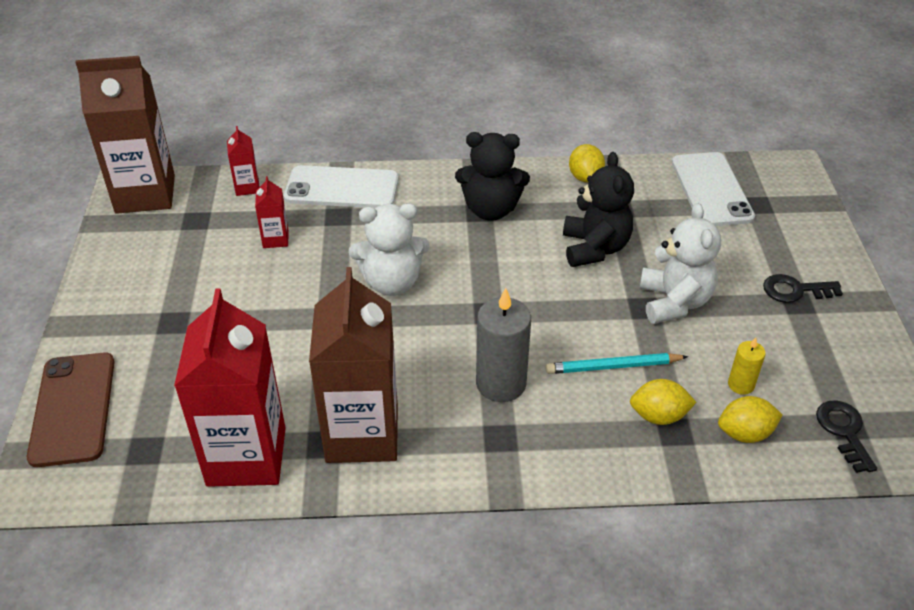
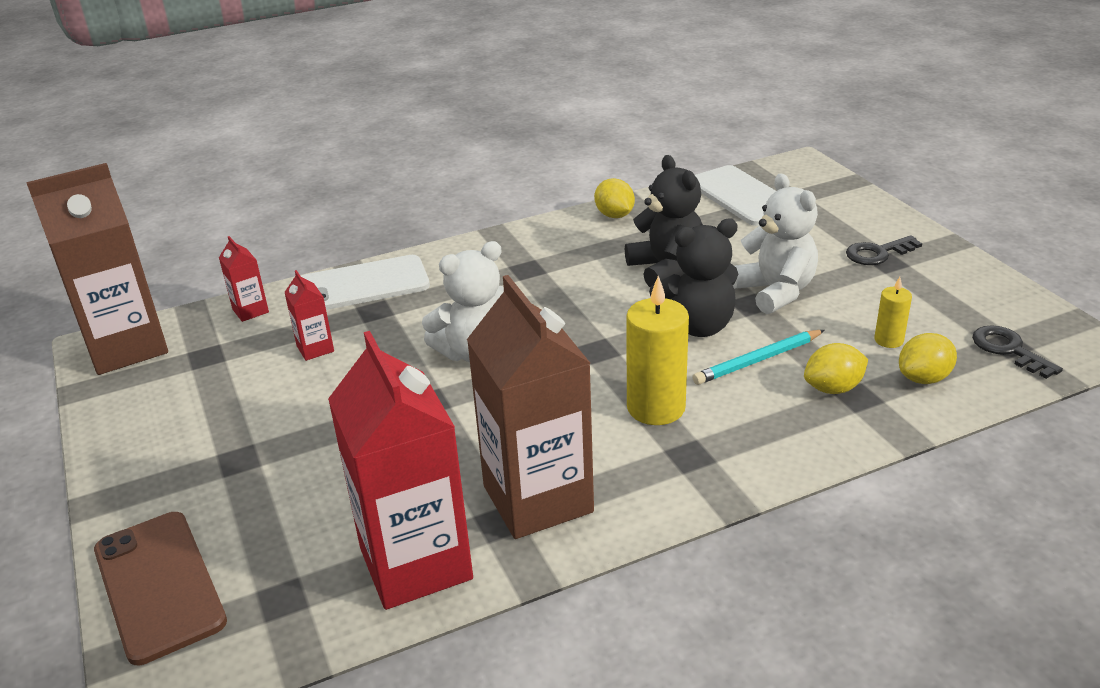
camera: 20 degrees left, 10 degrees down
black teddy bear [455,132,530,221] -> black teddy bear moved to [649,218,738,337]
grey candle [476,288,531,402] -> yellow candle [626,276,689,425]

